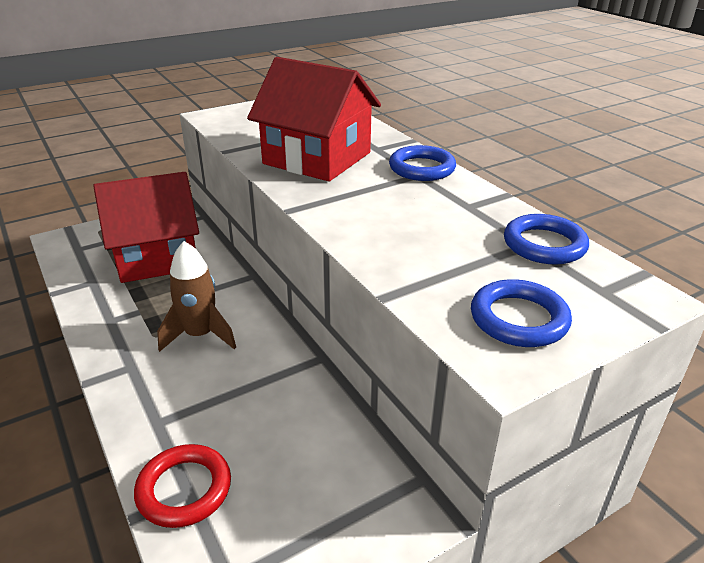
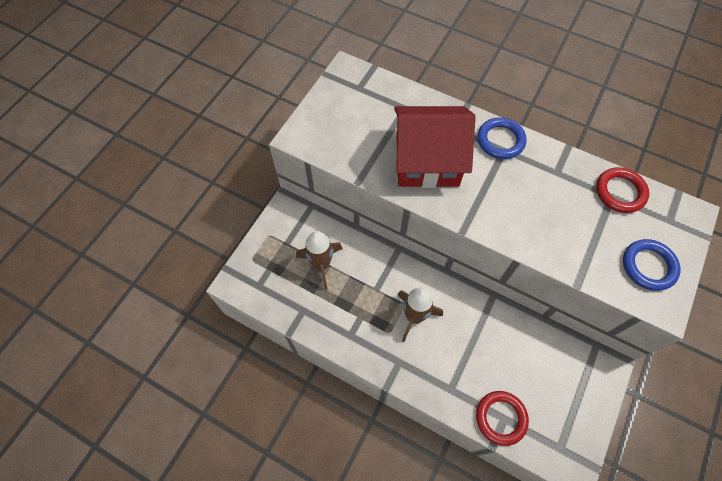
camera: 30 degrees left, 30 degrees up
red house [93,172,199,283] -> brown rocket [296,231,343,290]
blue ring [504,214,589,265] -> red ring [596,167,649,213]

